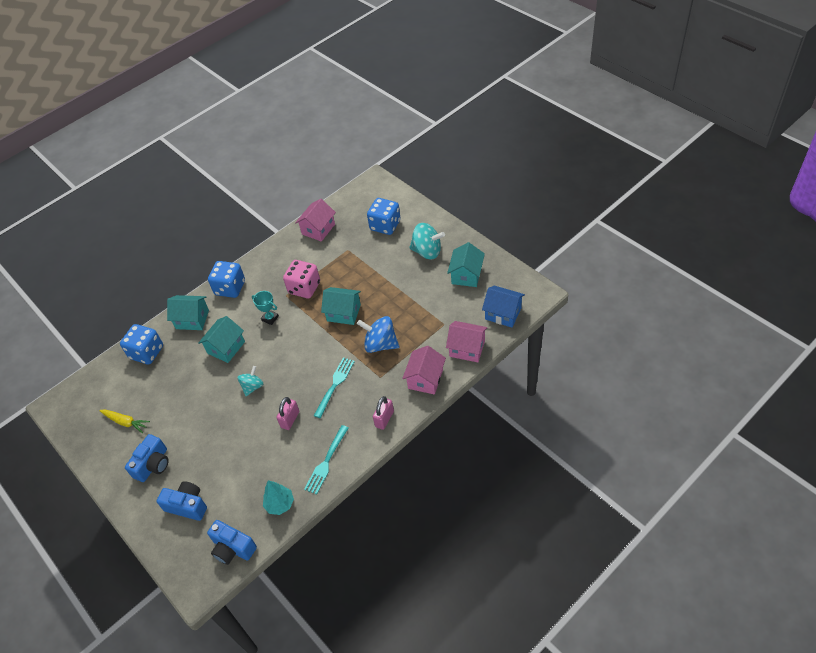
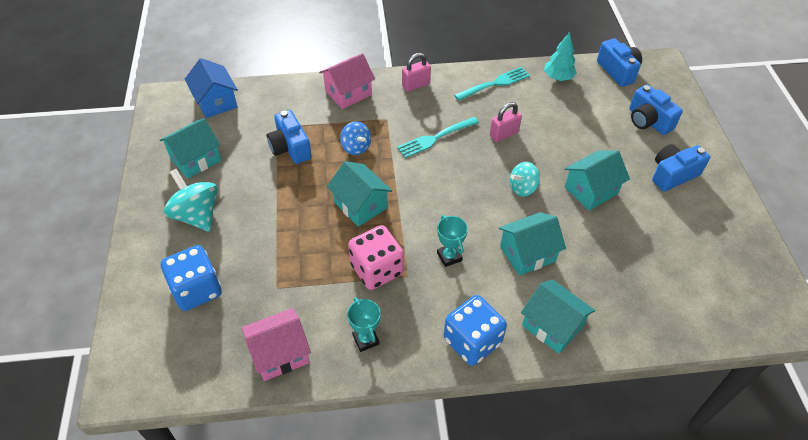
camera: 150 degrees left, 0 degrees up
yellow carrot [99,409,150,433] -> none
blue dice [120,324,163,364] -> none
blue spinning top [357,316,399,353] -> blue spinning top [340,121,371,155], size x0.63
pink house [446,321,487,362] -> none
none -> blue camera [267,110,312,164]
none -> turquoise trophy [347,297,381,352]
none -> turquoise house [565,150,630,211]

